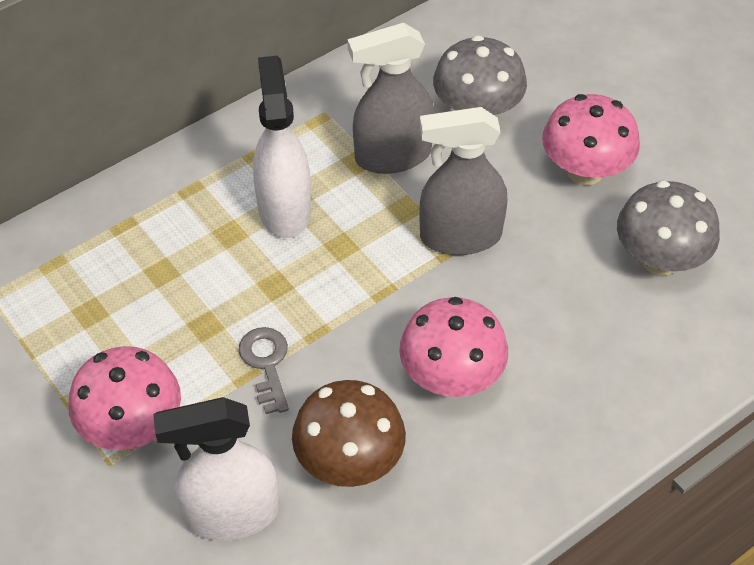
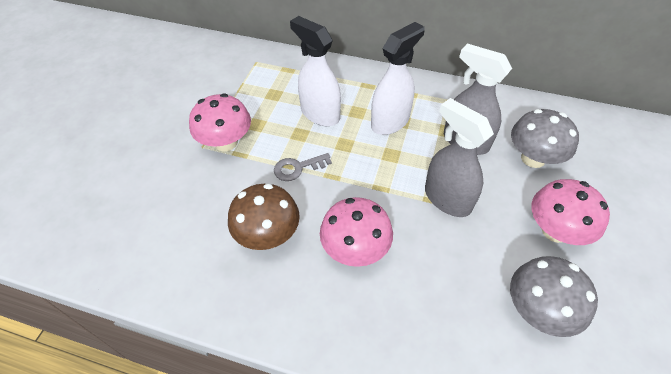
camera: 55 degrees right, 0 degrees up
white spray bottle [153,397,279,541] -> white spray bottle moved to [290,16,341,126]
grey key [239,327,289,414] -> grey key turned 150 degrees counterclockwise [274,153,332,181]

